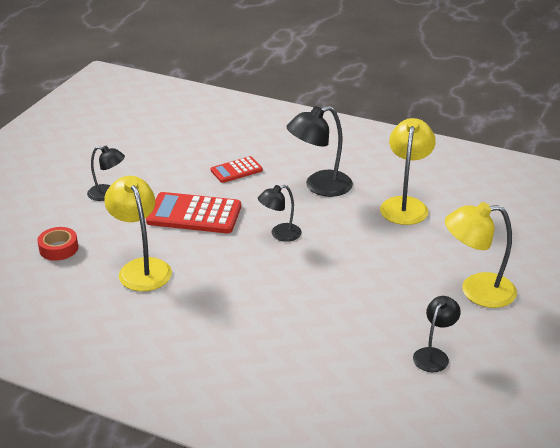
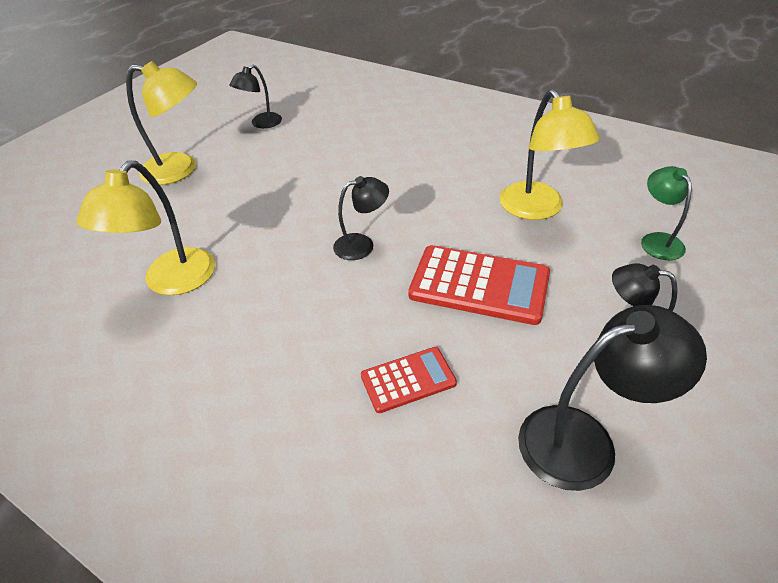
camera: 170 degrees left, 10 degrees up
red tape [37,227,78,261] -> green lamp [641,166,692,260]
black lamp [286,106,353,197] -> black lamp moved to [518,305,707,491]

